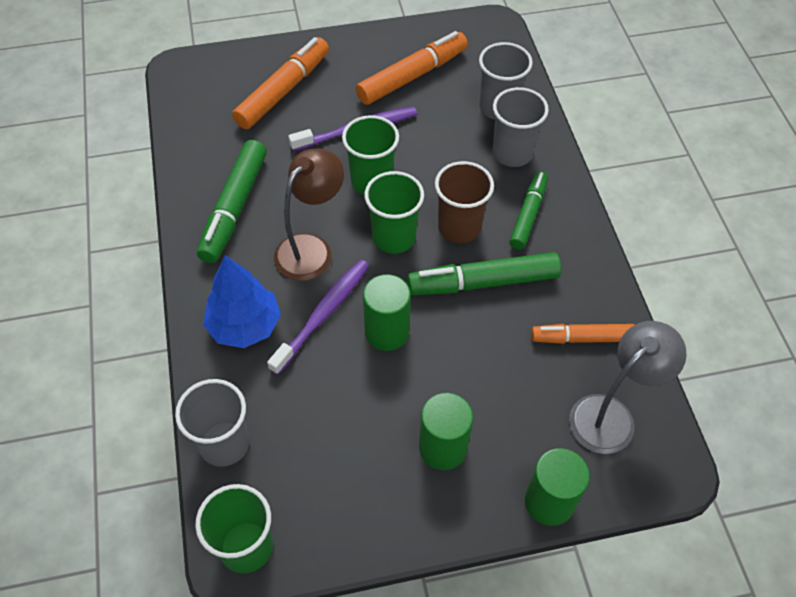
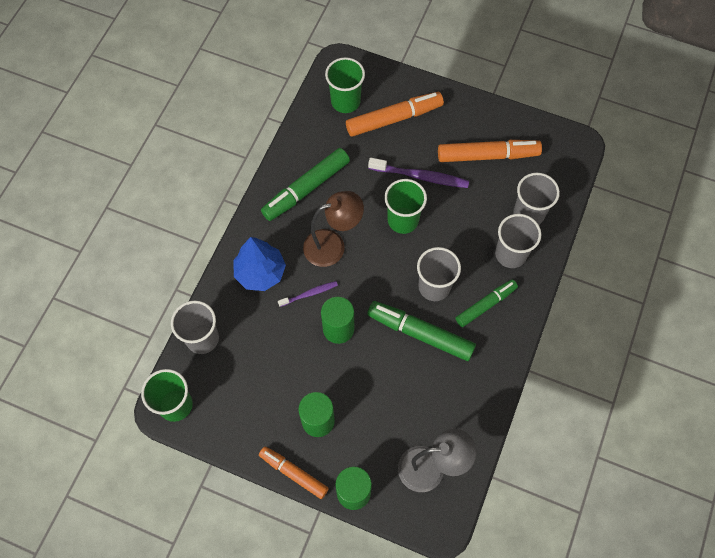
camera: 35 degrees right, 10 degrees up
purple toothbrush [267,259,369,375] -> purple toothbrush [278,281,338,307], size x0.58
green cup [364,171,424,254] -> green cup moved to [325,57,365,113]
brown cup [435,161,494,243] -> grey cup [417,247,461,301]
orange marker [531,324,635,344] -> orange marker moved to [259,446,329,499]

